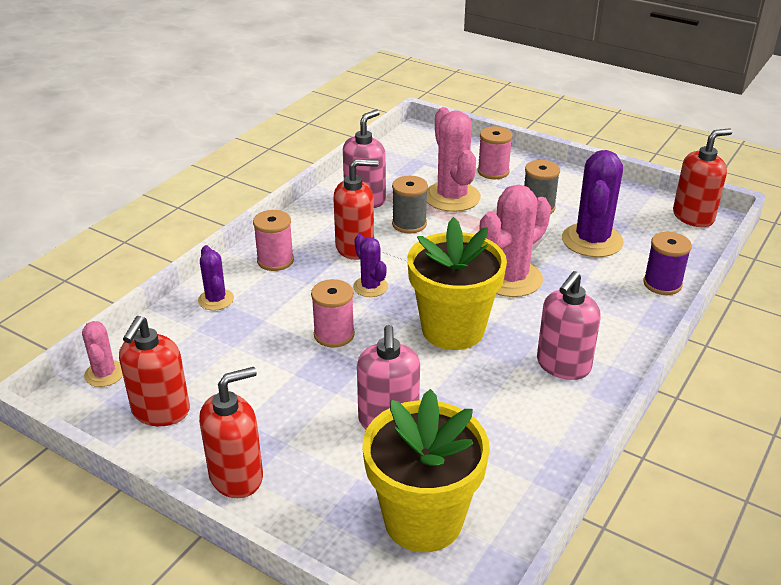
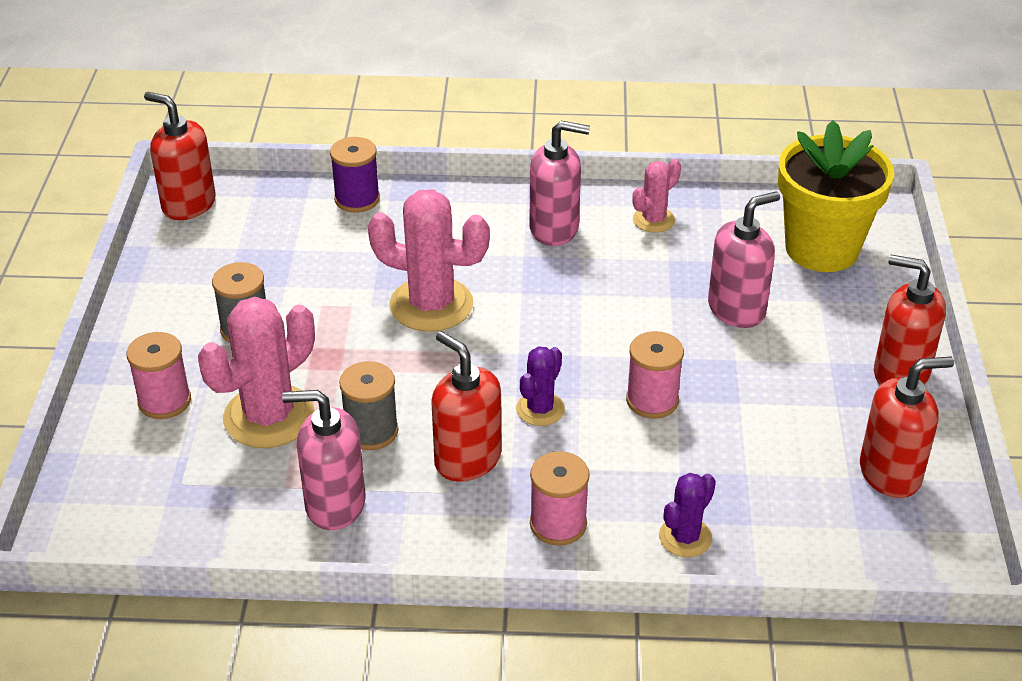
camera: 120 degrees left, 5 degrees up
pink cactus [82,321,123,387] -> pink cactus moved to [632,159,681,233]
yellow flower pot [407,217,507,350] -> none
purple cactus [562,150,624,257] -> none

